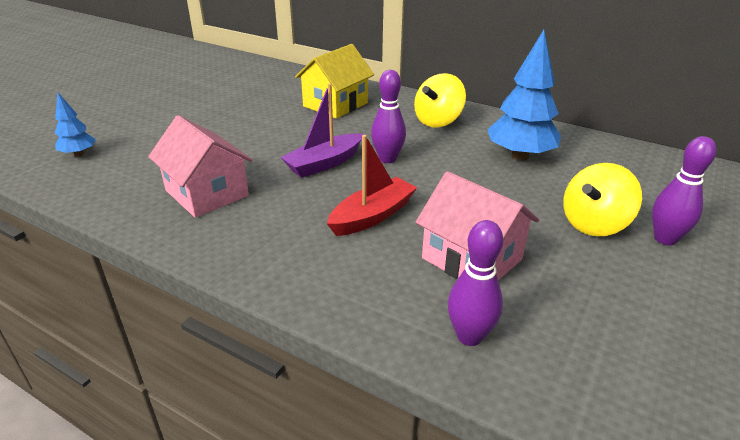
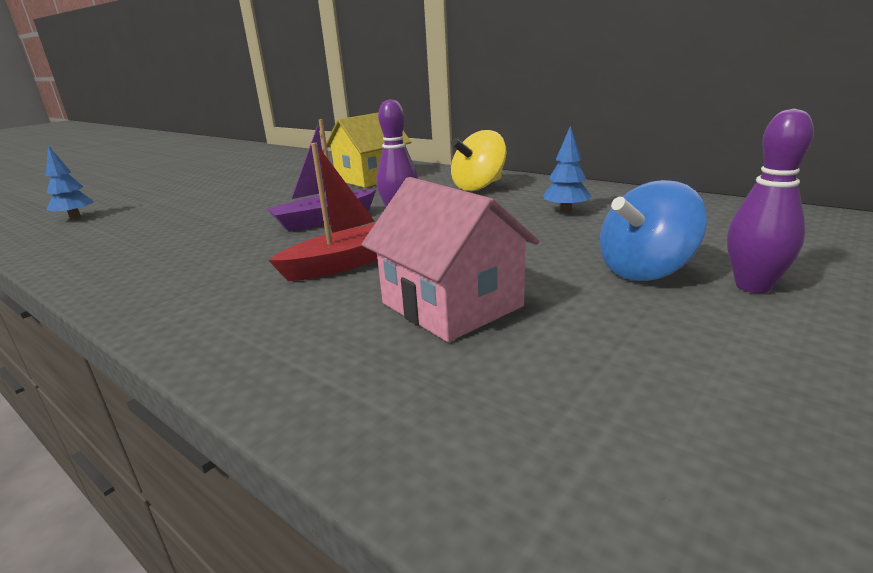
camera: 10 degrees right, 10 degrees down
pink house [148,115,253,218] -> none
purple bowling pin [448,220,503,346] -> none
blue tree [487,30,561,160] -> blue tree [543,126,591,213], size x0.52
yellow spinning top [563,163,642,236] -> blue spinning top [600,180,707,281]

